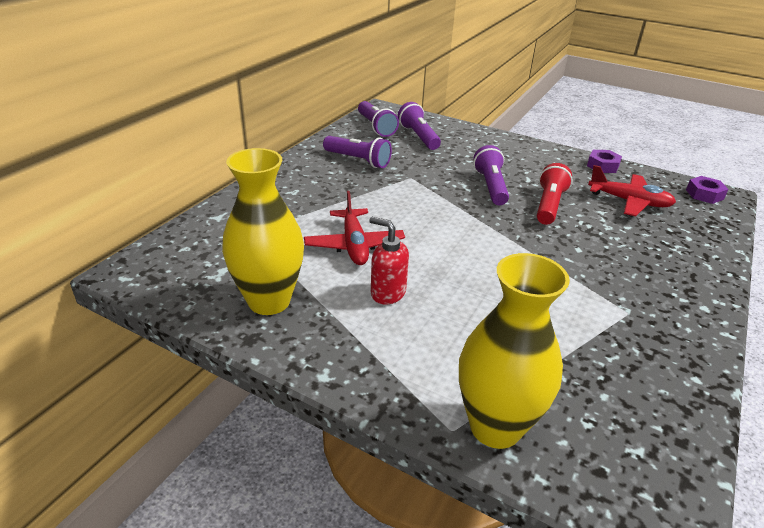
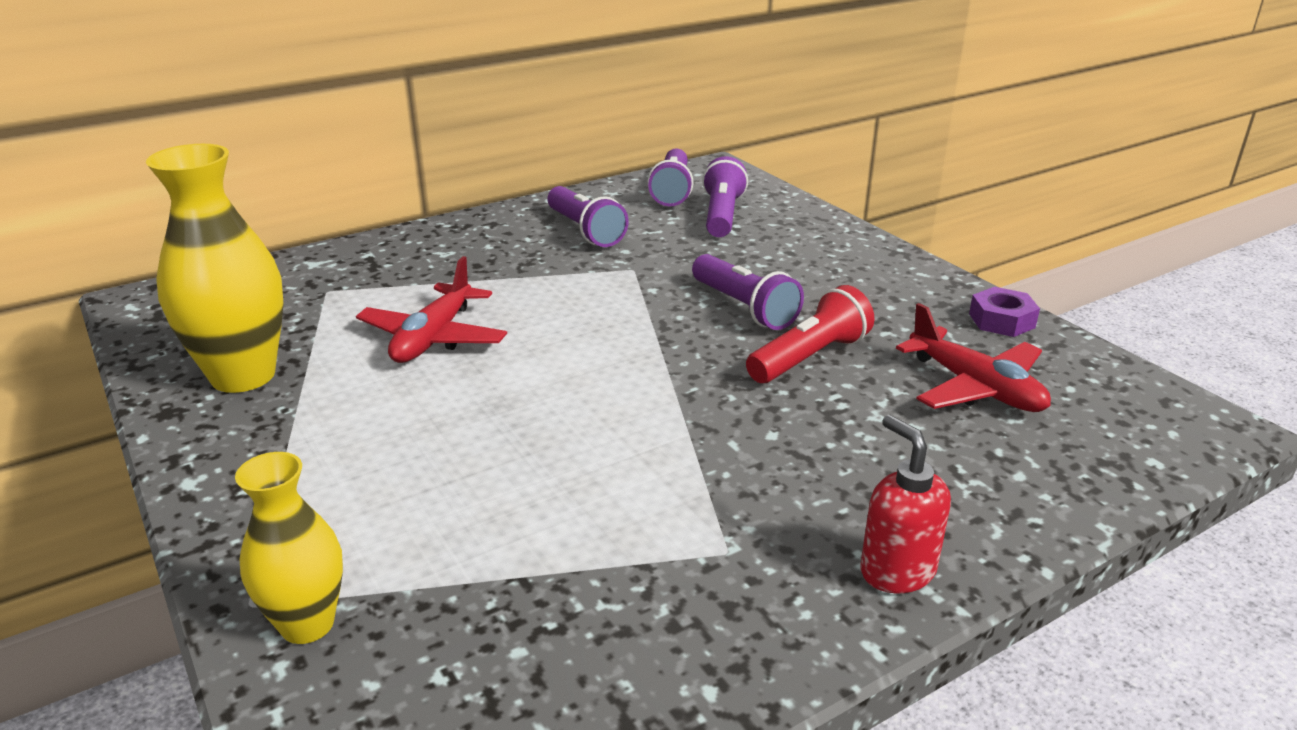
camera: 30 degrees right, 5 degrees down
red soap dispenser [369,217,409,305] -> red soap dispenser moved to [860,415,951,593]
yellow vase [459,253,570,449] -> yellow vase [235,452,343,644], size x0.60
purple flashlight [473,145,509,205] -> purple flashlight turned 120 degrees clockwise [692,254,804,330]
purple nut [686,176,729,204] -> none

